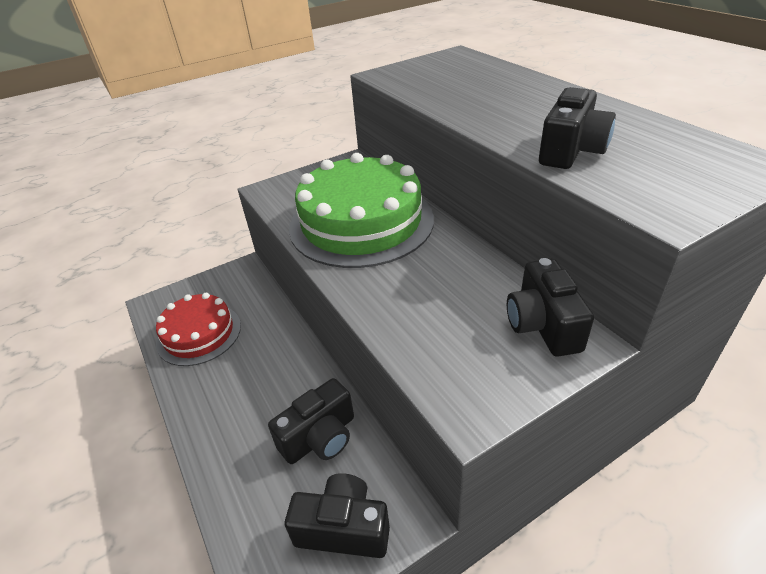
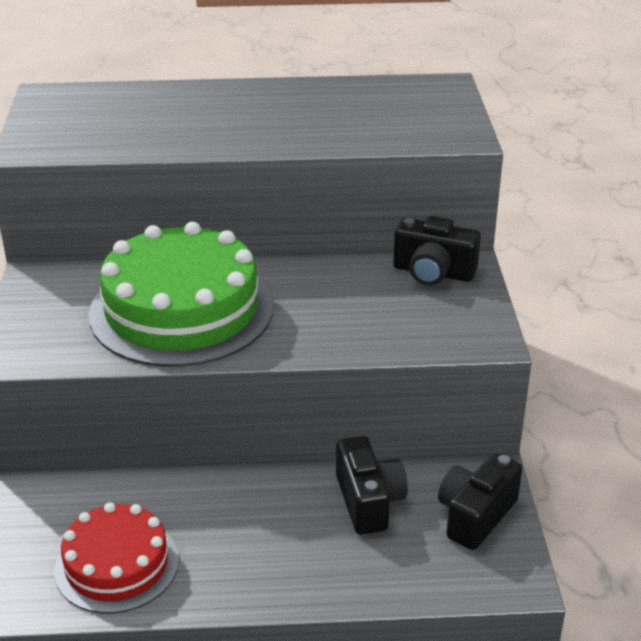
camera: 65 degrees left, 5 degrees down
black camera [539,87,616,169] -> none

